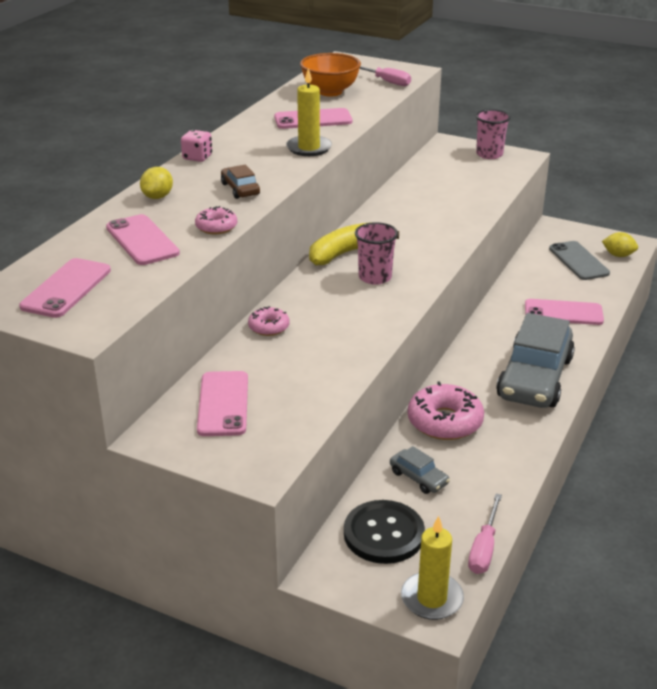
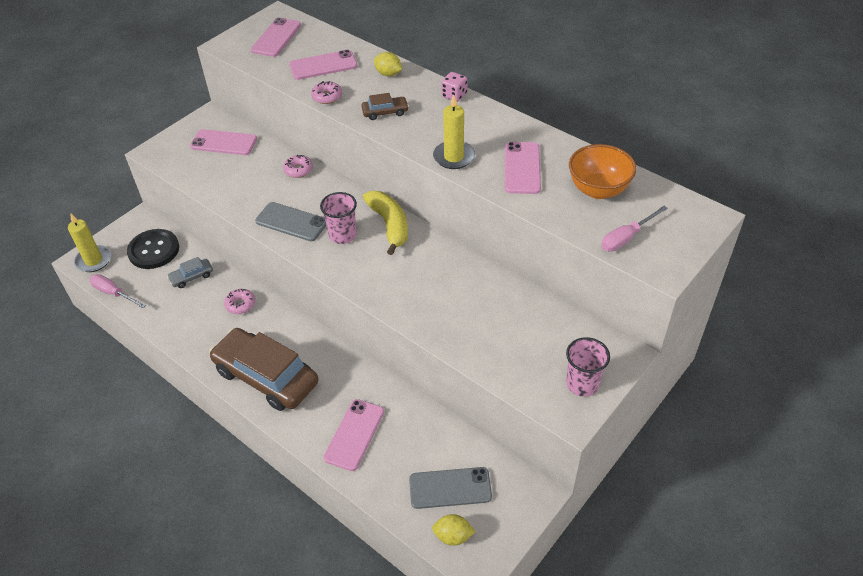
camera: 105 degrees right, 15 degrees up
pink phone [19,258,111,318] -> pink phone turned 75 degrees clockwise [251,18,301,57]
pink donut [408,381,484,440] -> pink donut [224,289,255,314], size x0.53
grey car [496,313,575,408] -> brown car [209,328,318,411]
yellow lemon [602,232,638,257] -> yellow lemon turned 60 degrees clockwise [432,514,475,546]
none -> grey phone [255,202,327,241]

